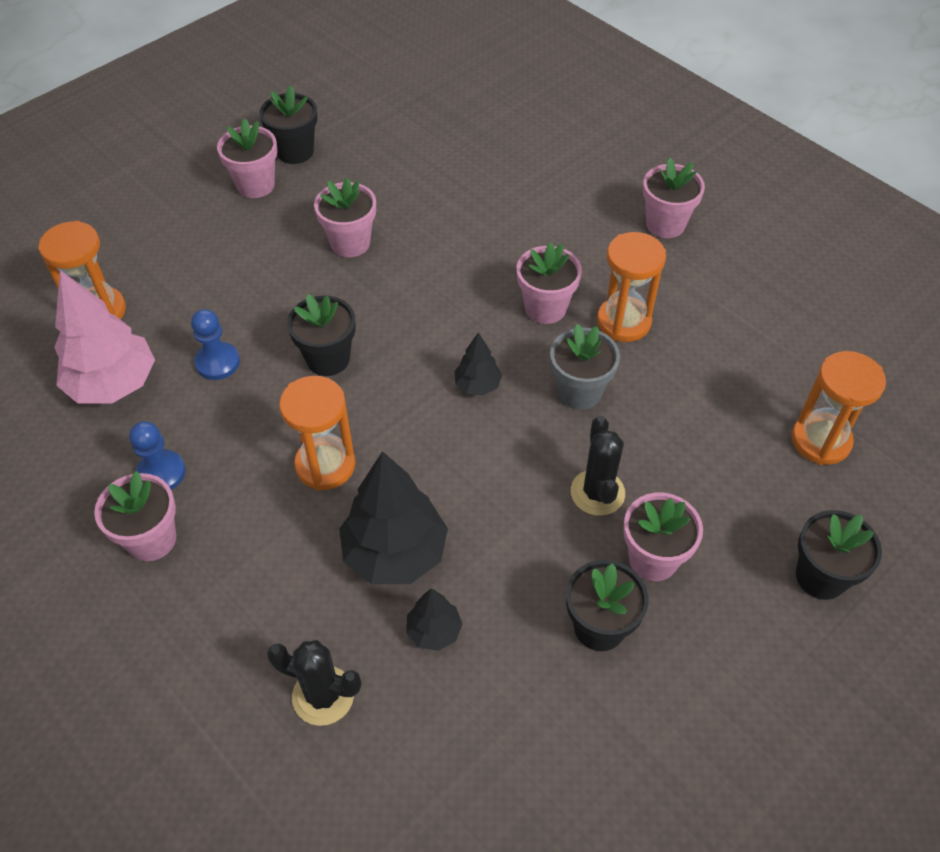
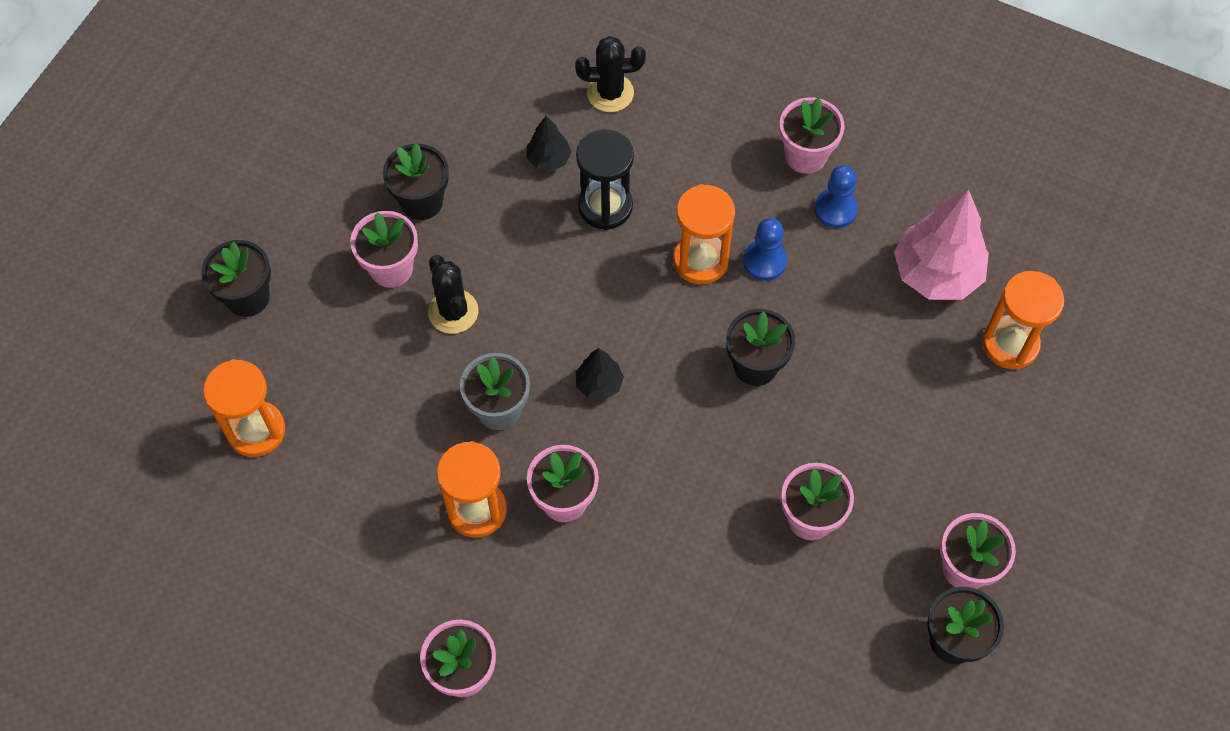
camera: 160 degrees right, 10 degrees up
blue pawn [191,309,240,380] -> blue pawn moved to [743,218,787,281]
black tree [339,451,448,584] -> black hourglass [576,129,634,230]

